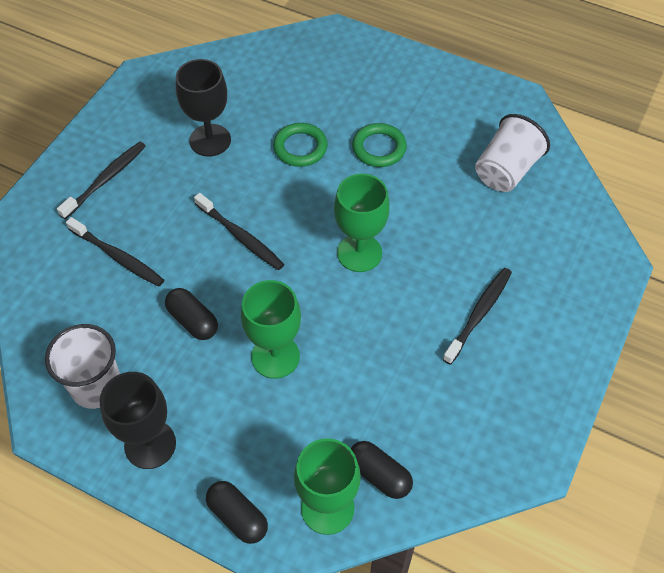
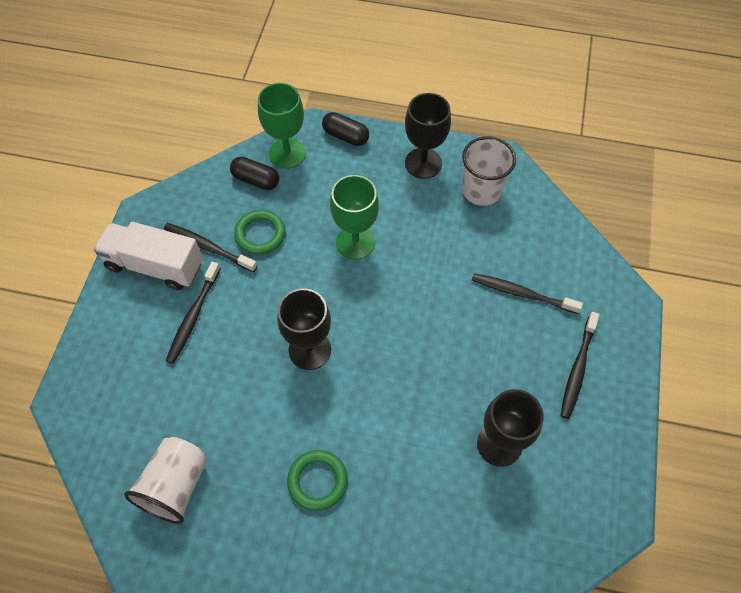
camera: 165 degrees right, 5 degrees up
black capsule [165,288,218,340] -> none
black toothbrush [194,193,284,270] -> black toothbrush moved to [164,223,257,272]
green ring [273,123,328,167] -> green ring moved to [234,210,286,255]
green goblet [334,173,390,272] -> black goblet [277,288,331,370]
none -> white truck [94,222,203,290]

